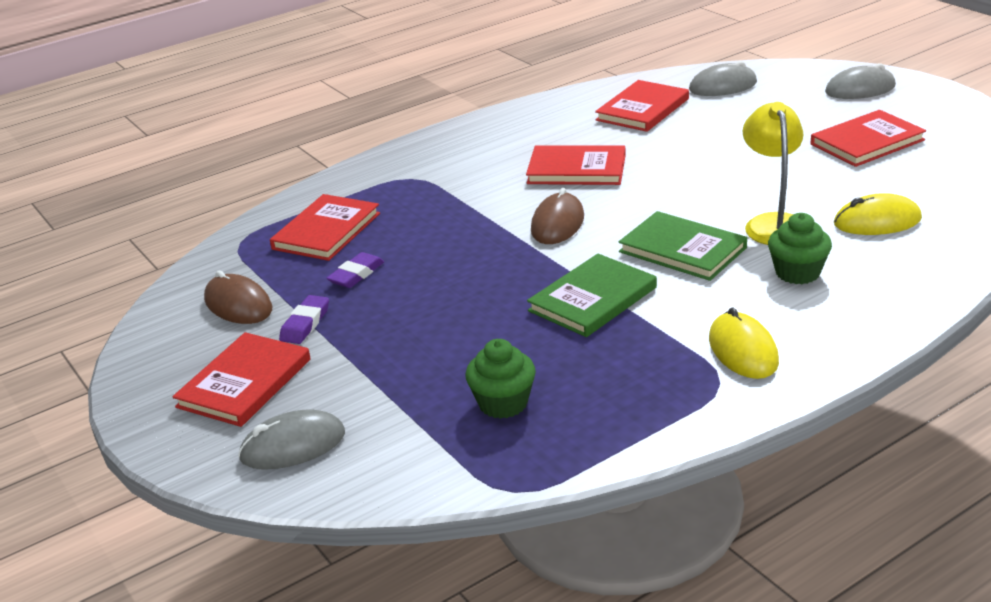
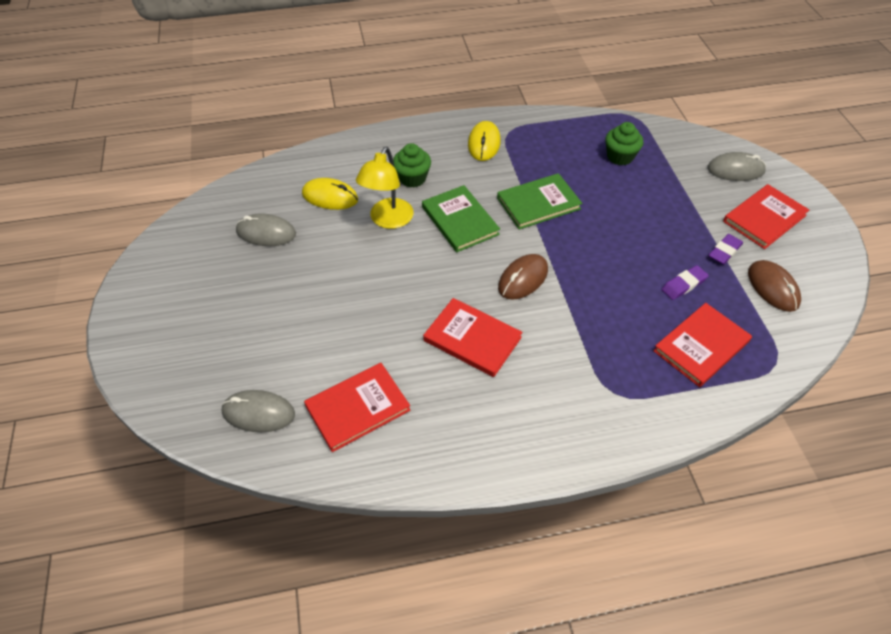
camera: 160 degrees left, 20 degrees up
red book [811,110,926,167] -> none
grey mouse [825,63,896,99] -> grey mouse moved to [236,213,296,246]

